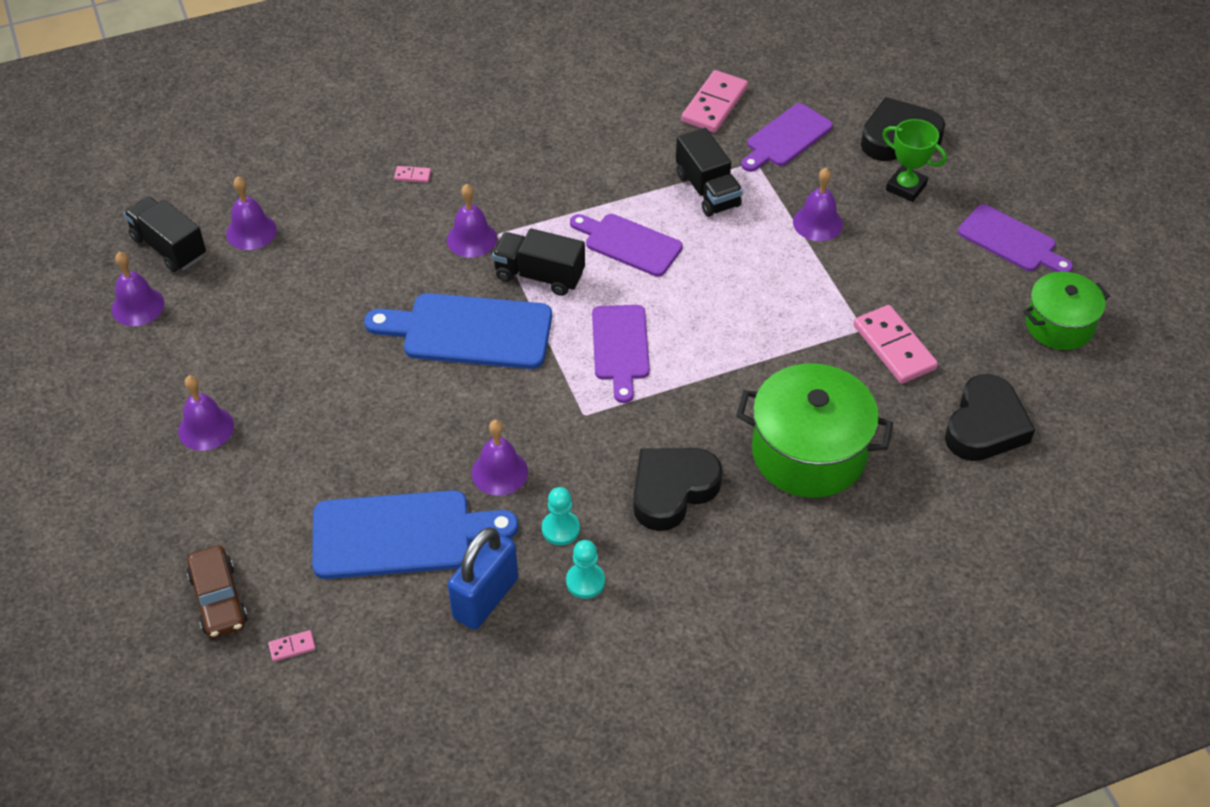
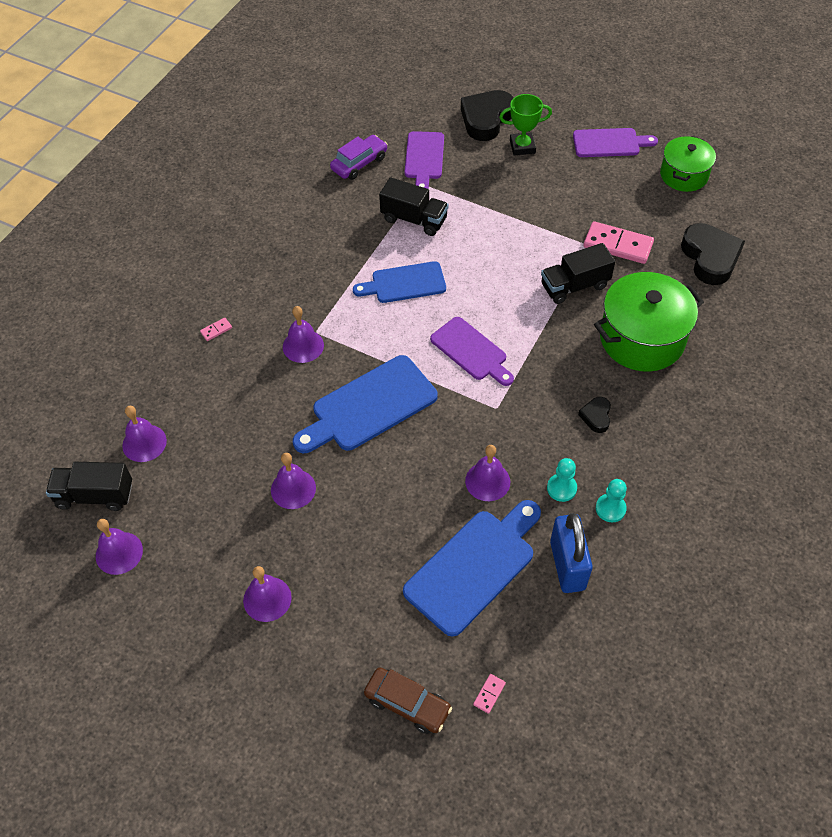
camera: 40 degrees left, 5 degrees up
black truck [492,228,585,296] -> black truck moved to [541,243,615,304]
purple cutting board [570,214,683,277] -> blue cutting board [353,261,446,303]
black heart [633,448,723,531] -> black heart [578,397,611,433], size x0.50
pink domino [681,70,748,133] -> purple car [330,135,388,180]
purple bell [793,168,843,241] -> purple bell moved to [271,453,316,509]

